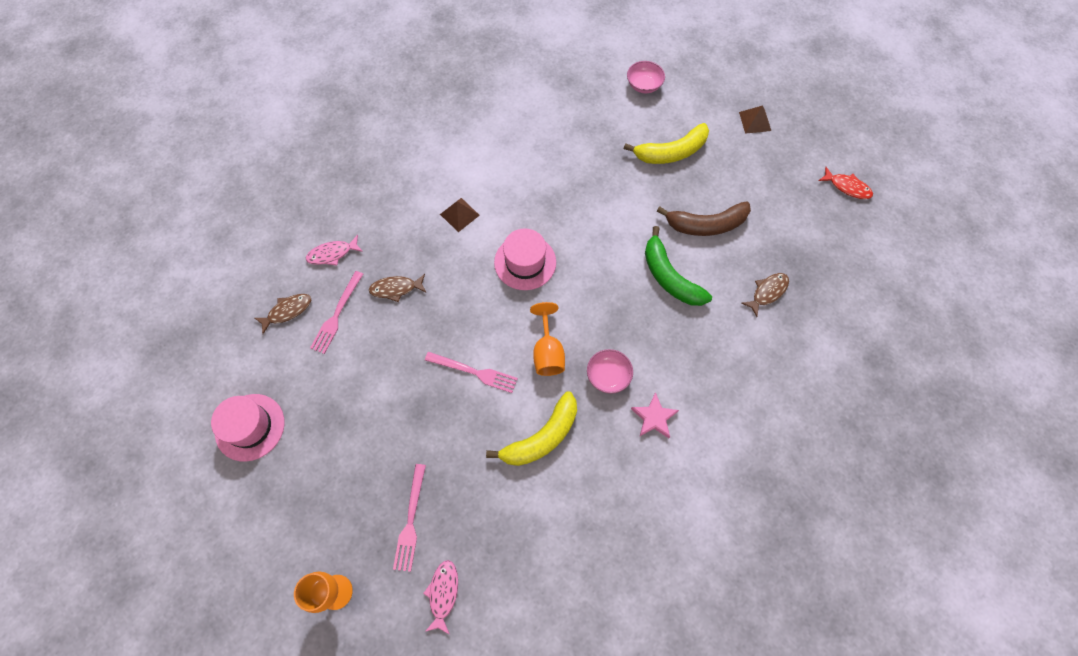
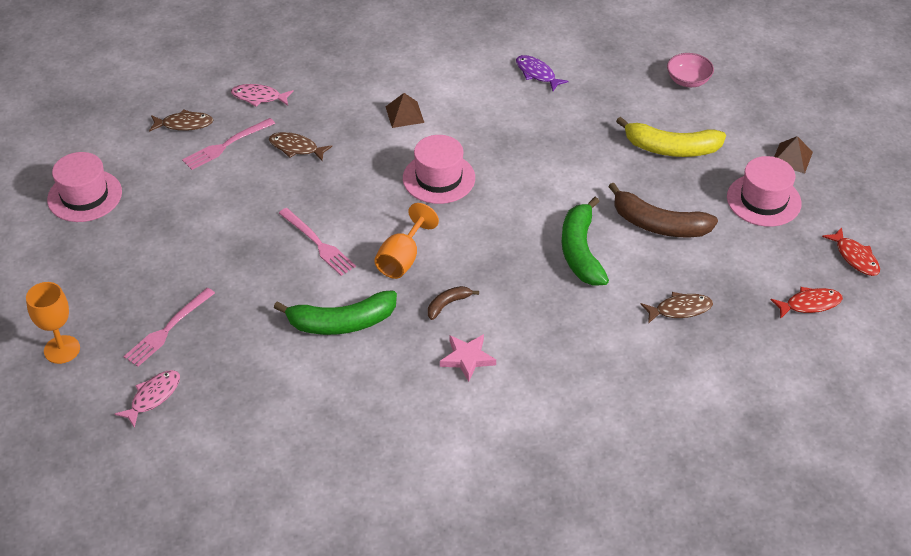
camera: 30 degrees right, 20 degrees down
yellow banana [486,391,577,466] -> green banana [274,290,397,335]
pink bowl [587,349,633,394] -> brown banana [428,286,479,320]
none -> purple fish [516,55,569,91]
none -> pink hat [727,156,802,227]
none -> red fish [771,287,843,319]

